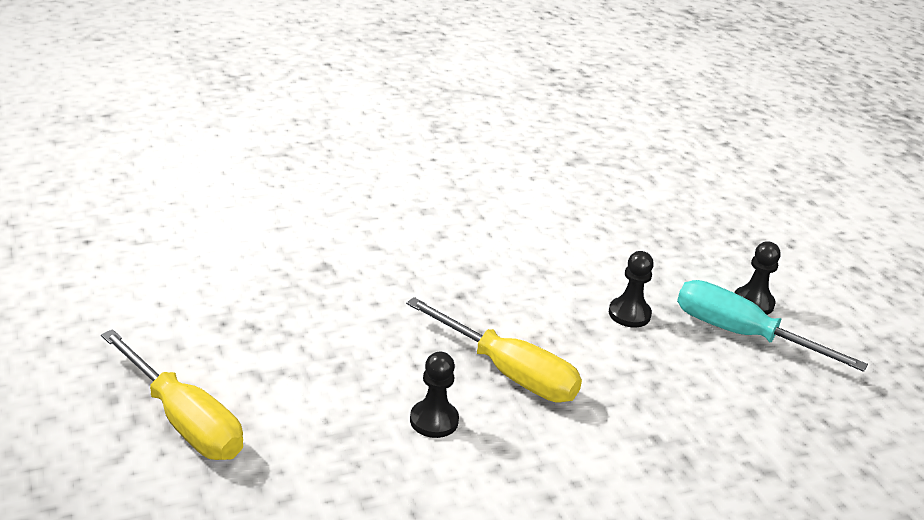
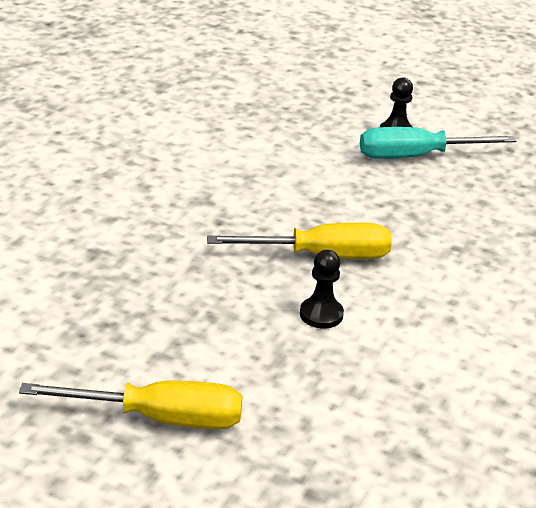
camera: 40 degrees left, 0 degrees up
black pawn [609,251,654,327] -> none

